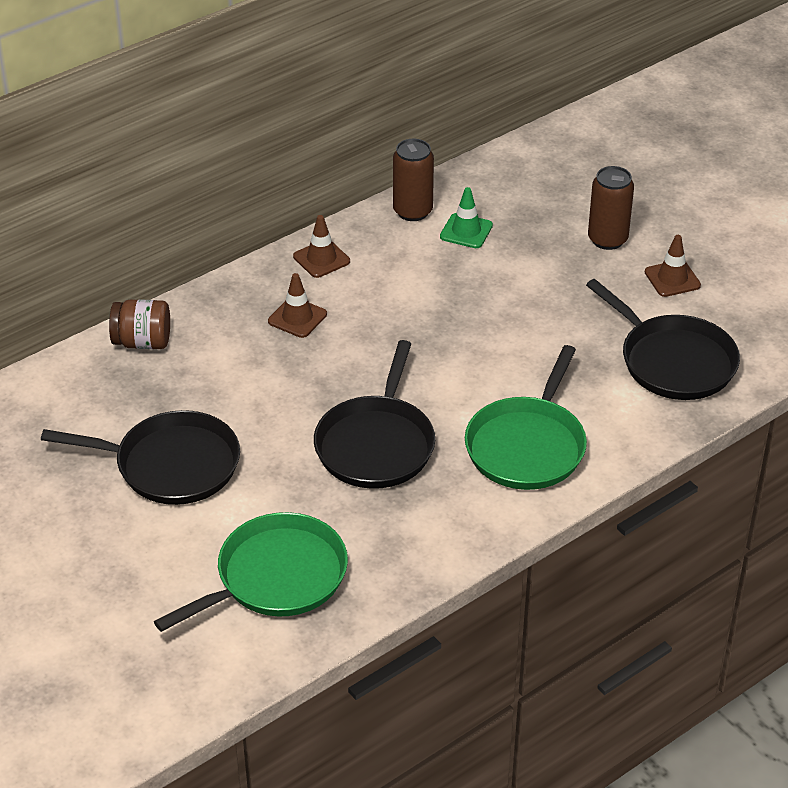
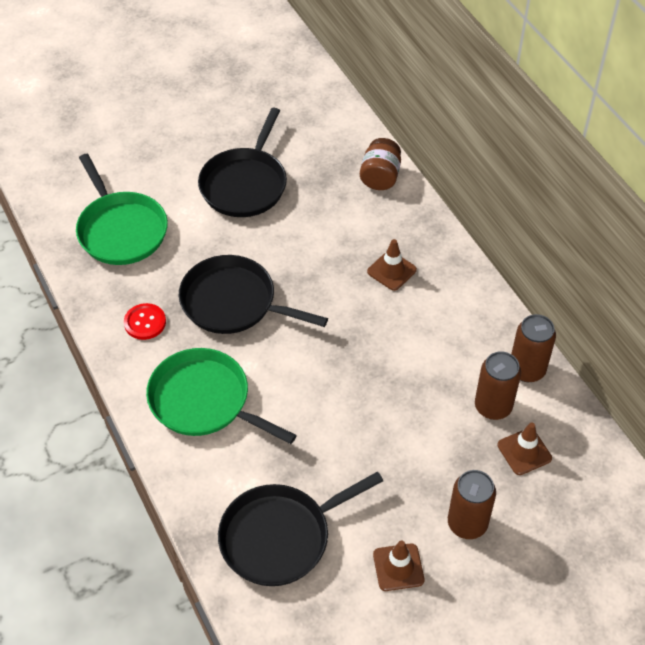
camera: 100 degrees right, 10 degrees up
brown traffic cone [293,215,350,278] -> brown traffic cone moved to [497,422,552,475]
green traffic cone [440,187,493,248] -> brown can [475,351,521,420]
none -> red button [124,303,166,340]

